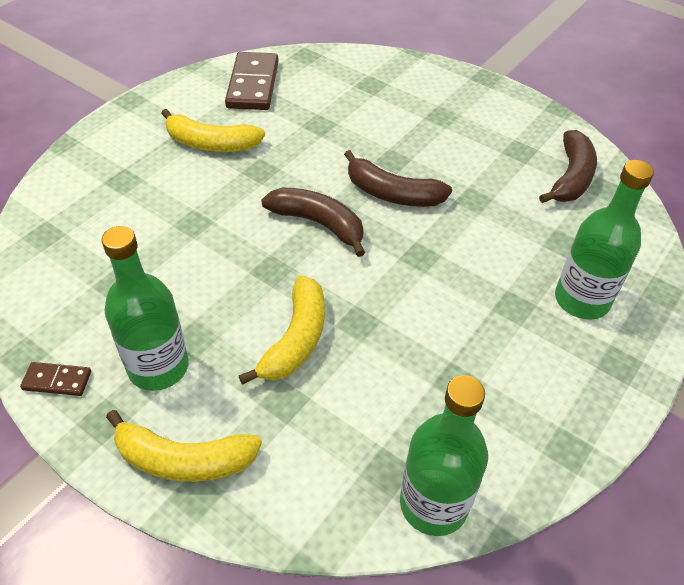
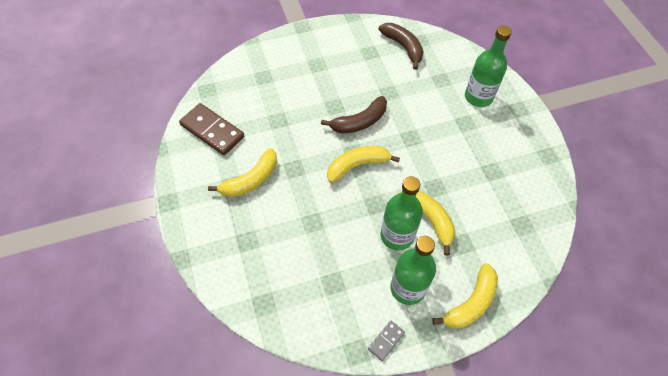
camera: 55 degrees left, 10 degrees up
brown domino [20,362,91,396] -> grey domino [368,321,405,361]
brown banana [261,188,365,257] -> yellow banana [327,146,400,183]
green bottle [400,375,488,536] -> green bottle moved to [381,176,423,251]

